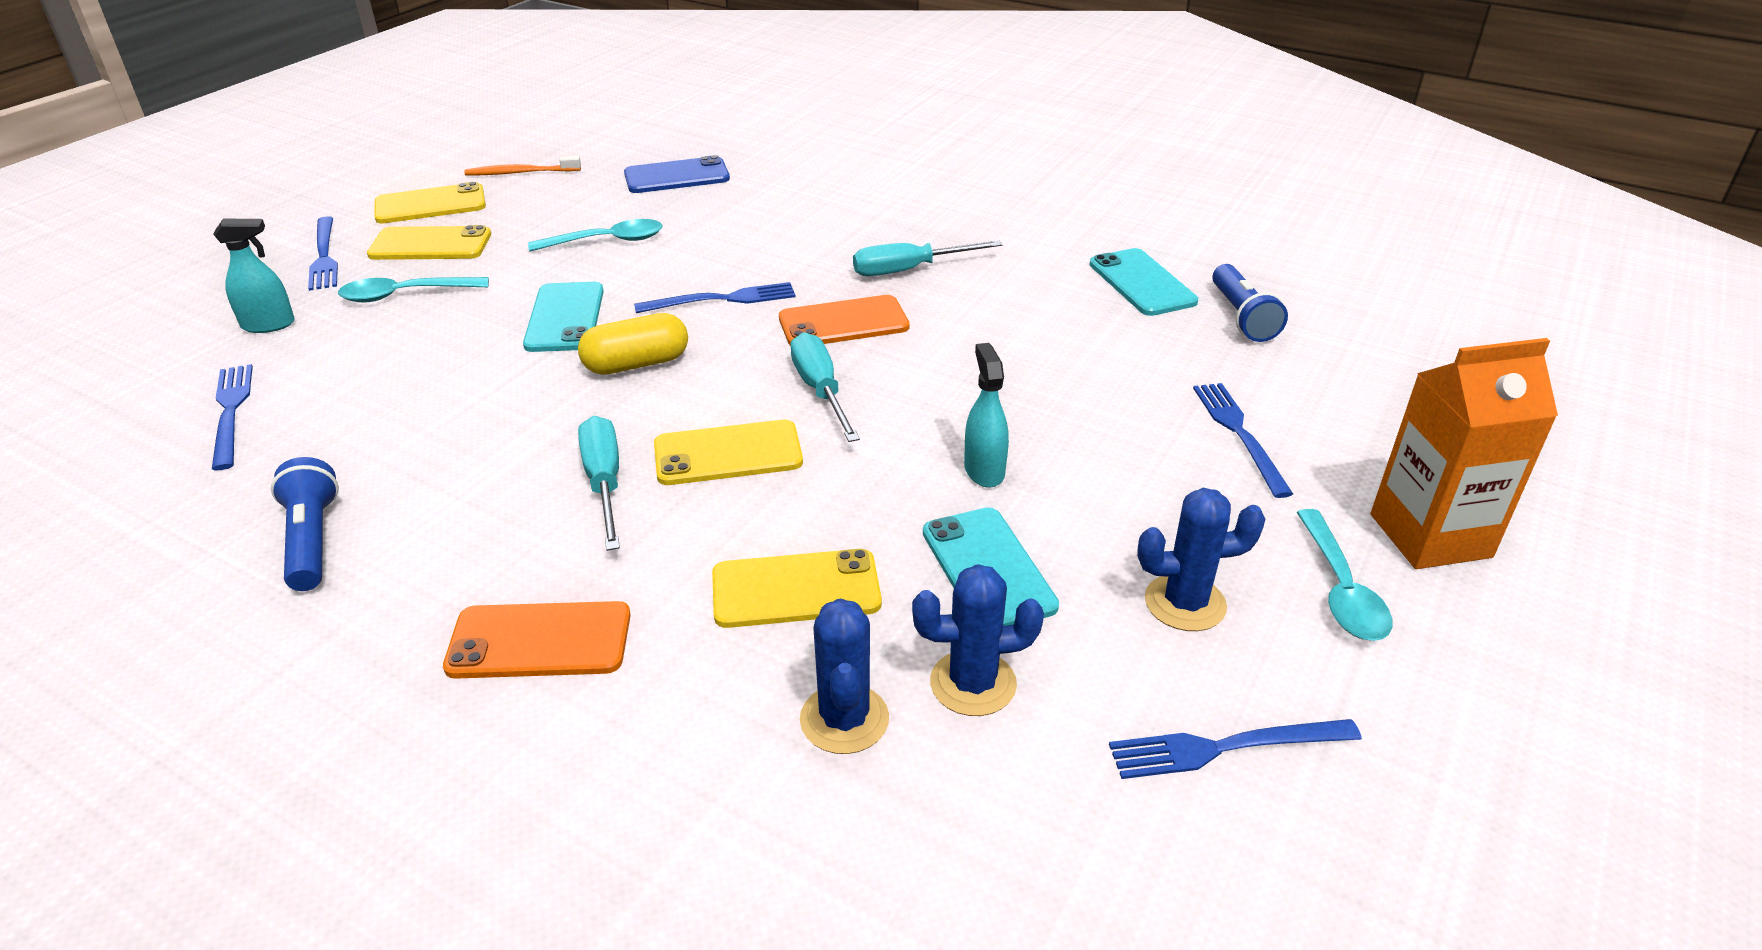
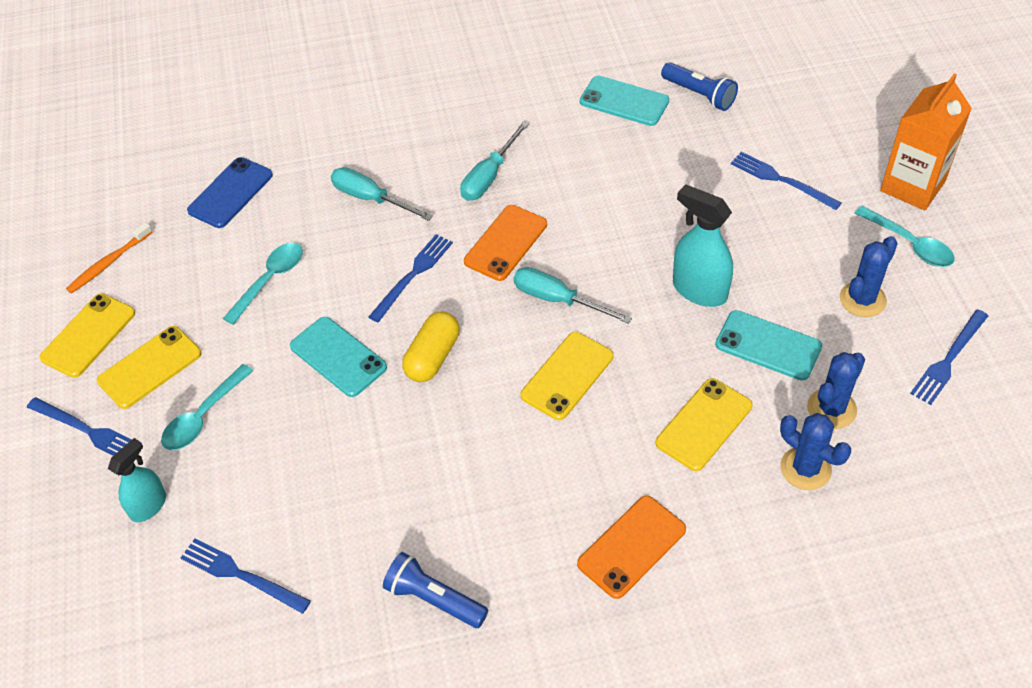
camera: 40 degrees left, 15 degrees up
turquoise screwdriver [578,416,620,551] -> turquoise screwdriver moved to [331,167,433,221]
turquoise spray bottle [964,343,1009,488] -> turquoise spray bottle [673,184,733,307], size x1.53

